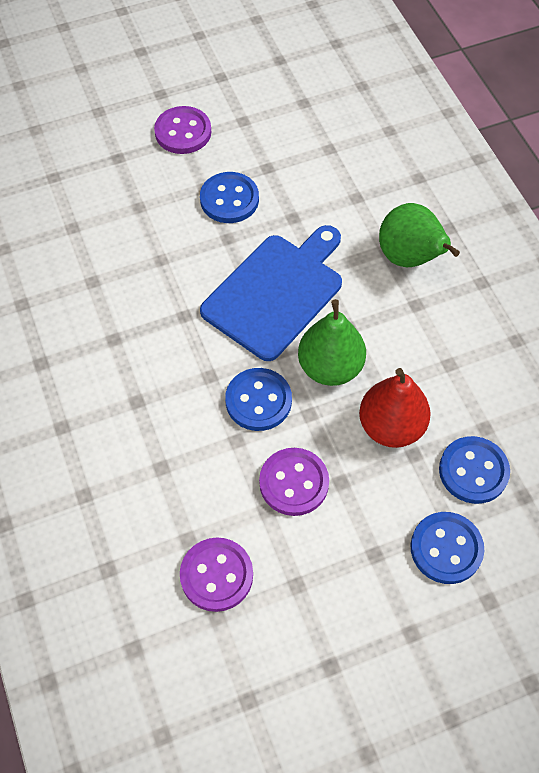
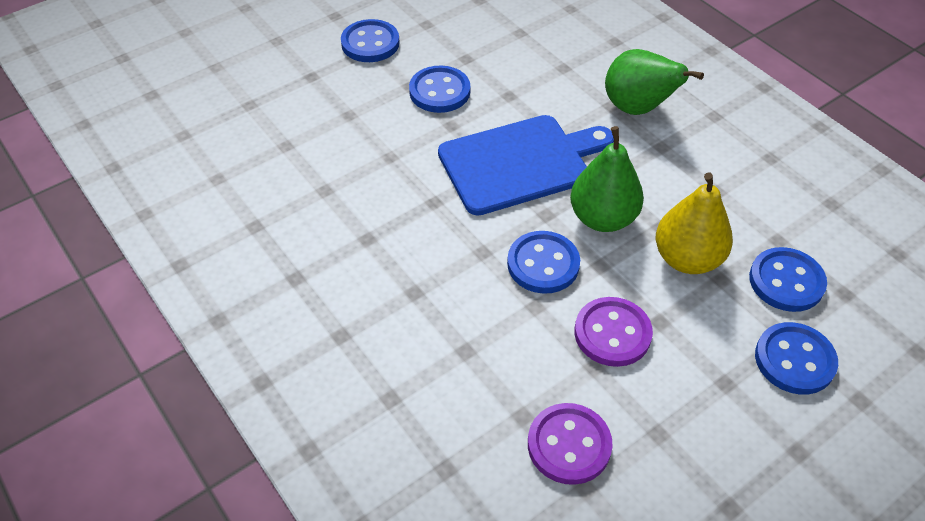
camera: 15 degrees left, 10 degrees down
purple button [154,106,211,154] -> blue button [341,19,400,62]
blue cutting board [200,225,342,361] -> blue cutting board turned 45 degrees clockwise [438,115,614,216]
red pear [359,368,431,448] -> yellow pear [656,172,733,274]

